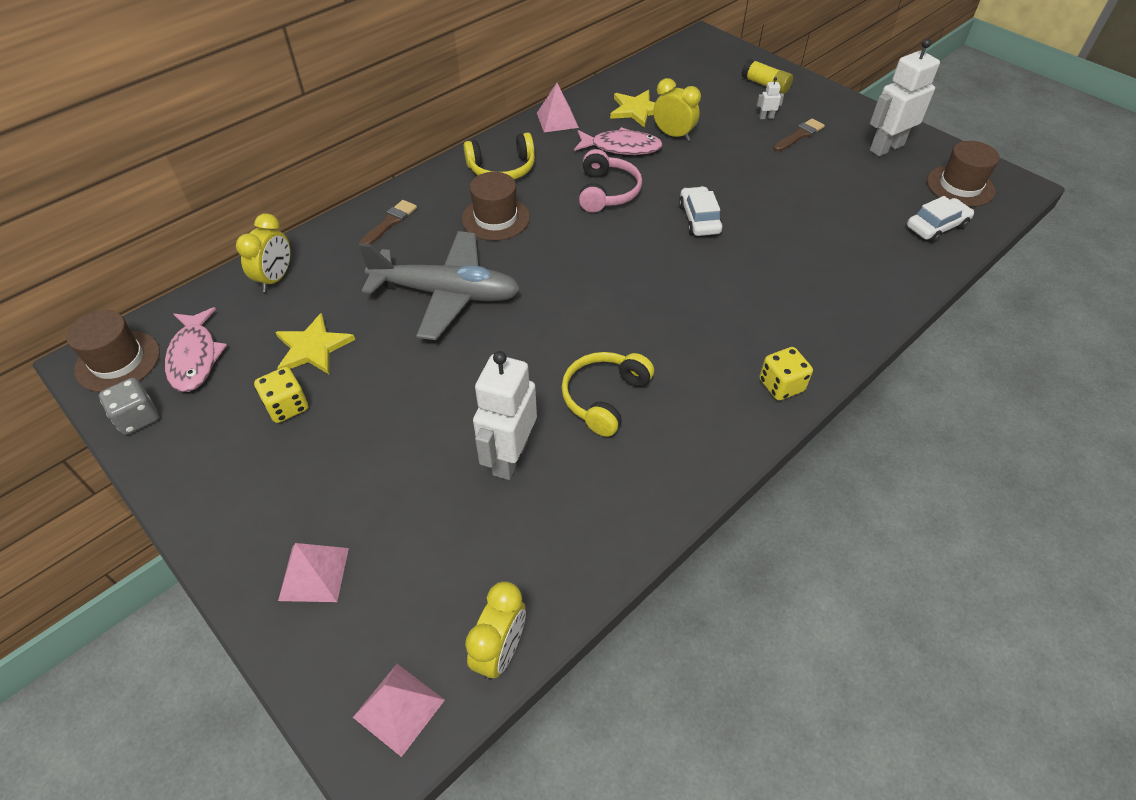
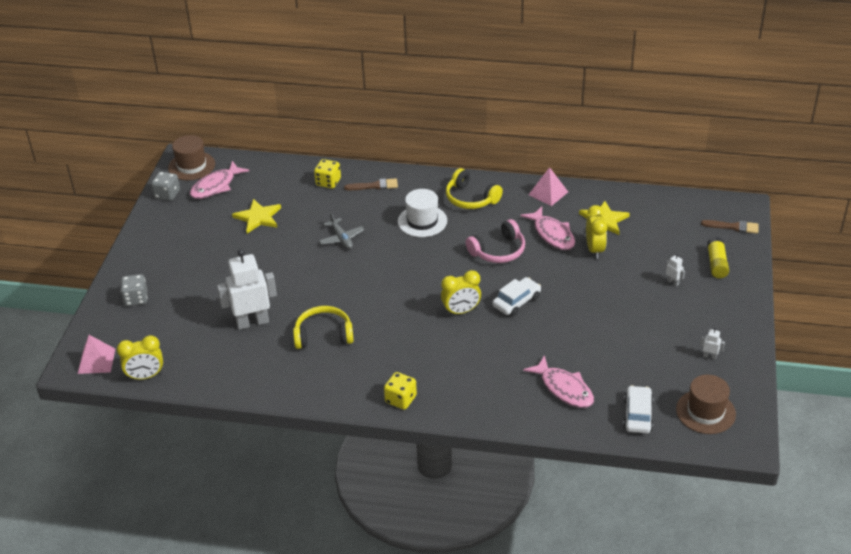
camera: 55 degrees right, 10 degrees down
yellow clock [236,213,290,292] -> yellow clock moved to [441,270,481,315]
yellow dice [254,367,308,423] -> yellow dice moved to [314,159,341,188]
pink pyramid [278,543,349,602] -> grey dice [120,274,148,306]
grey plane [358,231,520,340] -> grey plane [319,212,364,249], size x0.46
brown hat [462,172,530,241] -> white hat [398,189,447,237]
brown brush [773,118,825,152] -> brown brush moved to [701,220,759,234]
white robot [870,38,940,156] -> white robot [700,328,725,360], size x0.40
white car [907,196,974,243] -> white car turned 105 degrees counterclockwise [623,385,654,433]
none -> pink fish [523,355,594,408]

